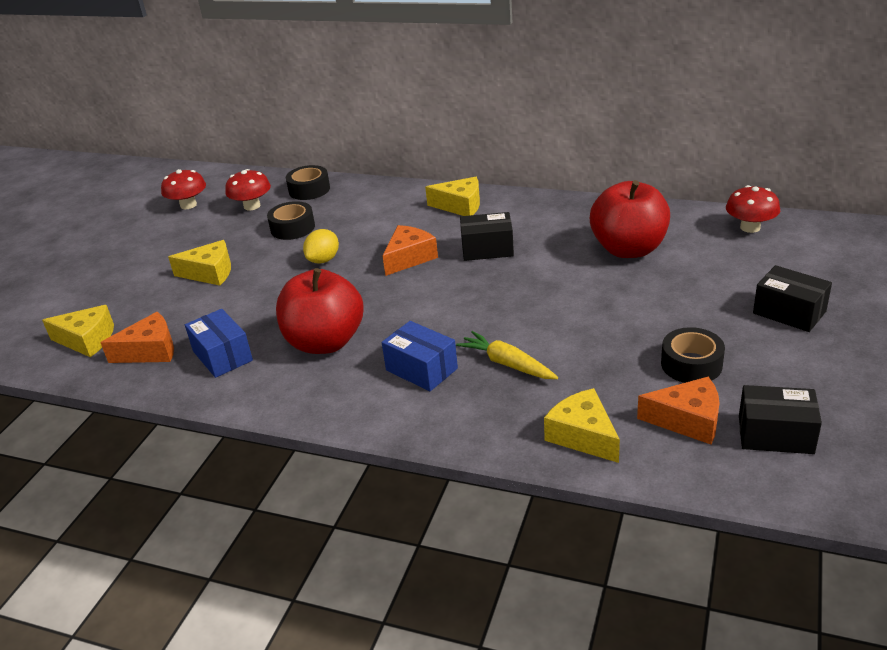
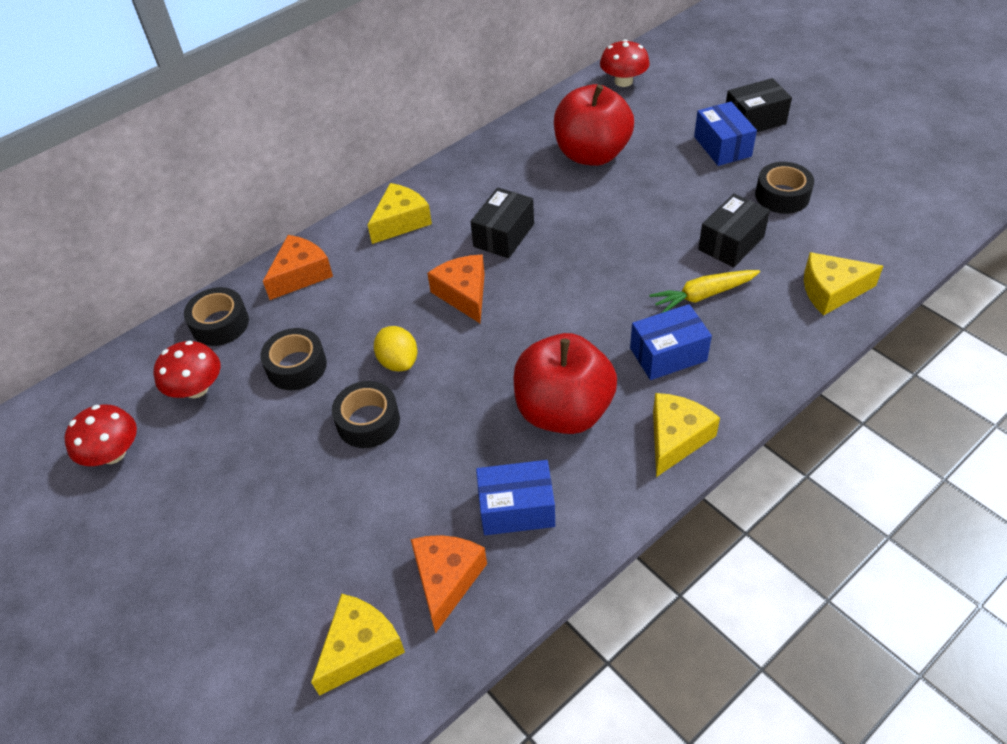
camera: 60 degrees left, 15 degrees up
yellow cheese [168,240,231,286] -> yellow cheese moved to [653,393,720,477]
orange cheese [637,377,719,444] -> orange cheese moved to [263,235,333,300]
black box [739,385,822,454] -> black box moved to [698,194,770,267]
none -> black tape [332,381,400,448]
none -> blue box [694,102,757,166]

